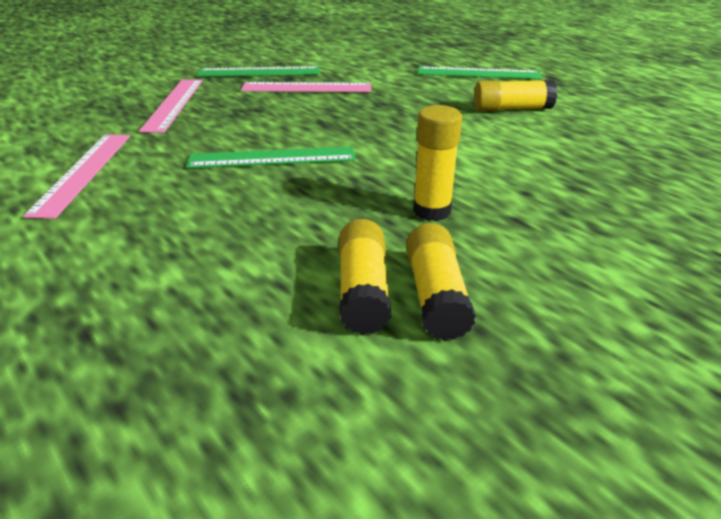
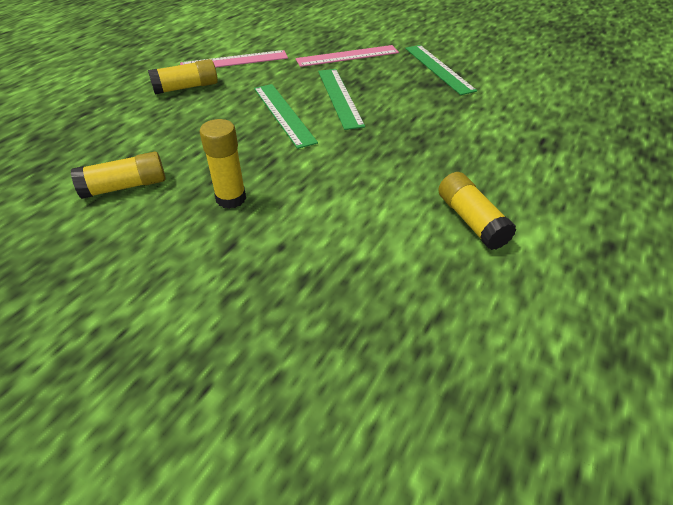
camera: 70 degrees right, 10 degrees up
pink ruler [241,82,371,92] -> none
yellow glue stick [406,223,476,341] -> yellow glue stick moved to [148,59,218,94]
green ruler [418,66,542,79] -> green ruler moved to [318,69,365,130]

